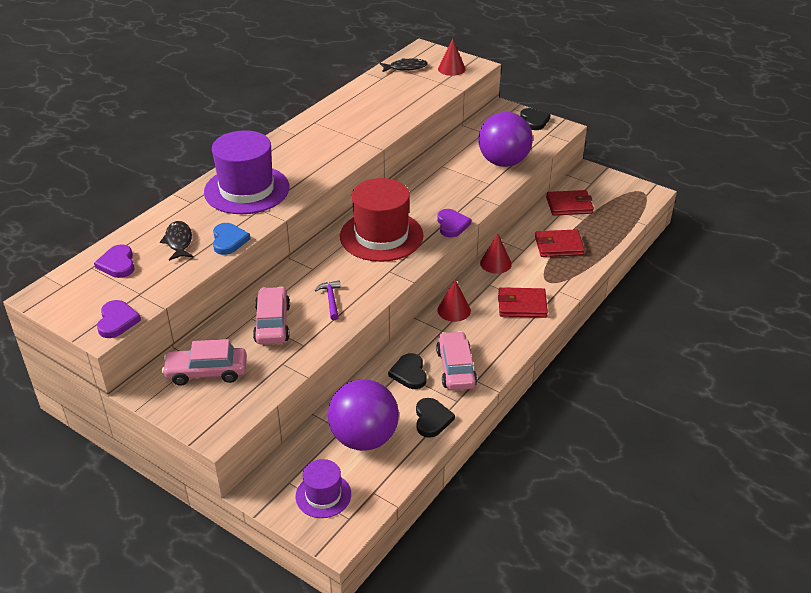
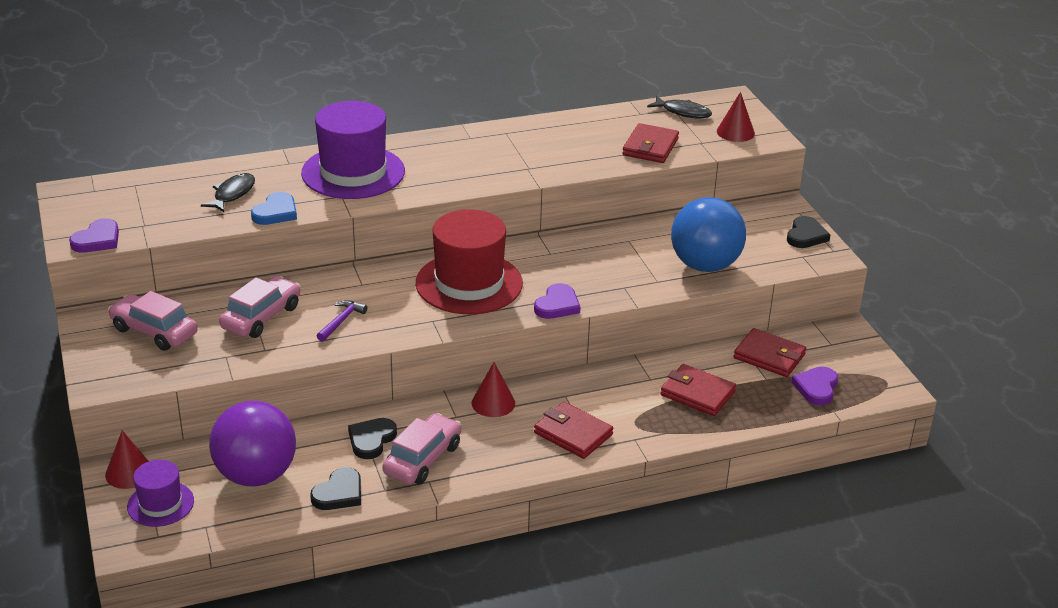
camera: 35 degrees right, 5 degrees down
purple heart [94,244,135,278] -> purple heart moved to [791,366,838,405]
purple ball [478,112,533,167] -> blue ball [671,197,746,272]
red cone [480,234,512,274] -> red cone moved to [105,430,149,489]
none -> red wallet [622,123,679,163]

